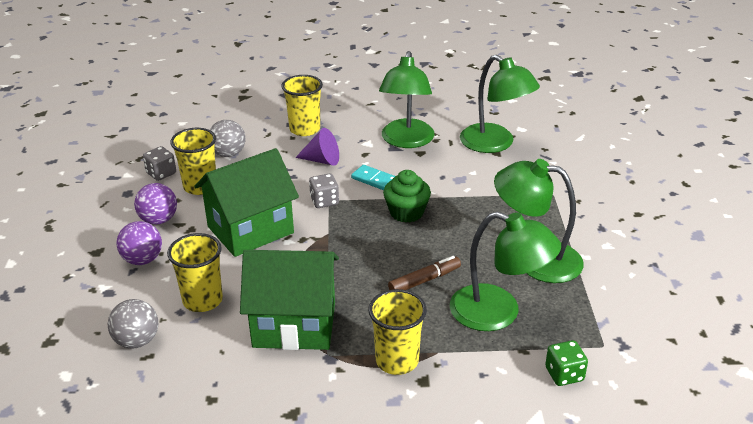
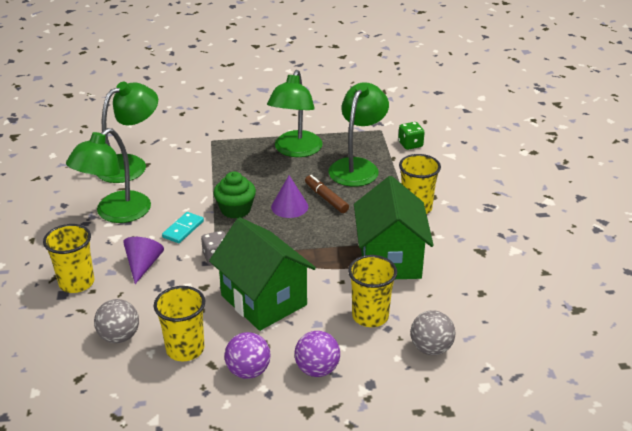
camera: 95 degrees left, 0 degrees up
grey dice [143,146,176,181] -> none
green lamp [379,51,434,148] -> green lamp turned 120 degrees clockwise [66,128,151,223]
none -> purple cone [271,175,308,218]

